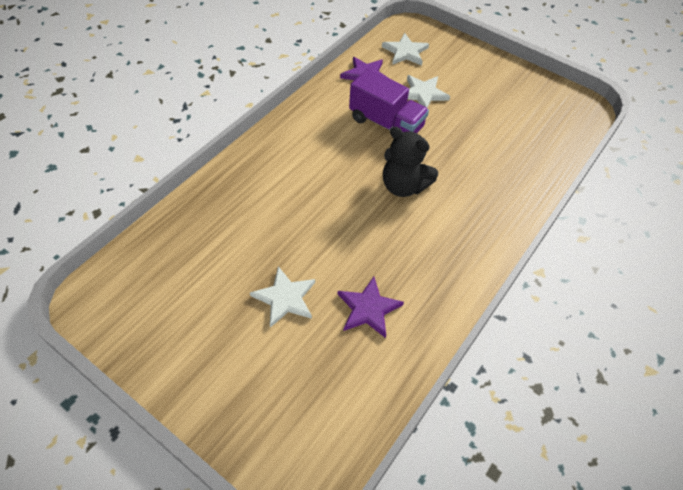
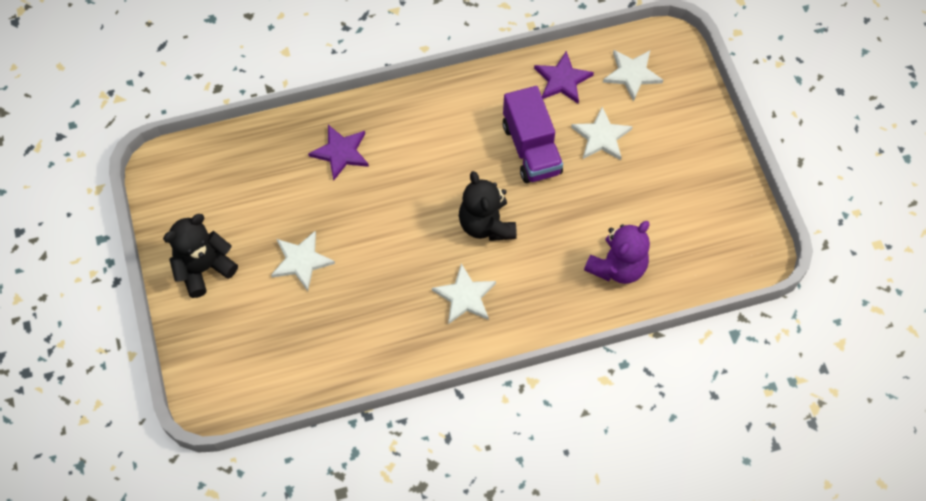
camera: 40 degrees right, 10 degrees up
purple star [338,277,404,338] -> purple star moved to [308,125,369,181]
none -> black teddy bear [163,214,238,298]
none -> white star [432,263,496,324]
none -> purple teddy bear [584,221,650,284]

